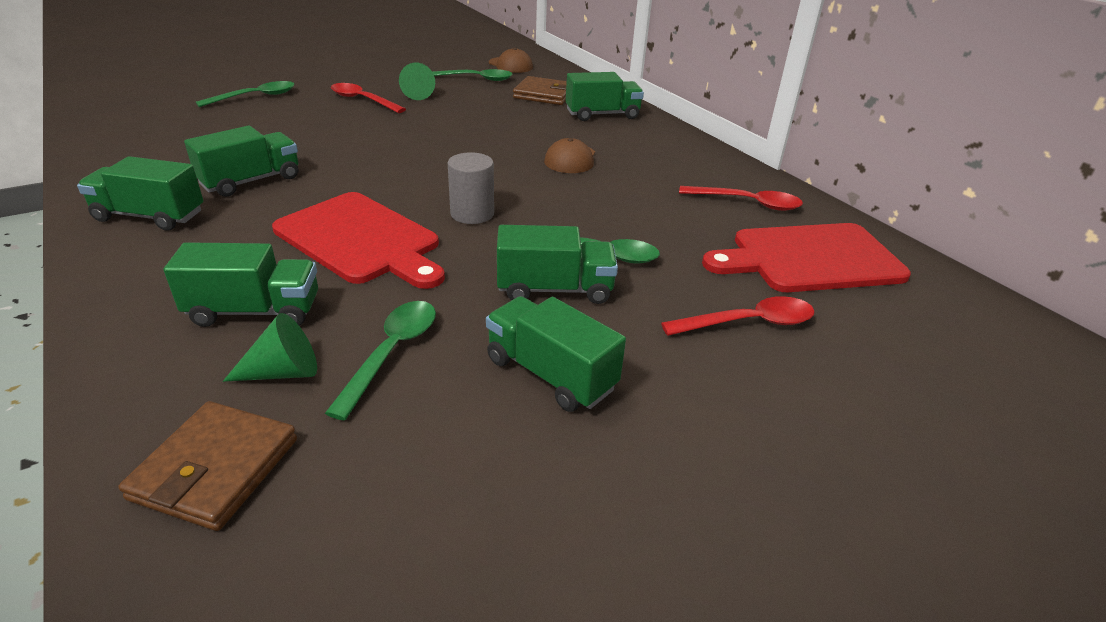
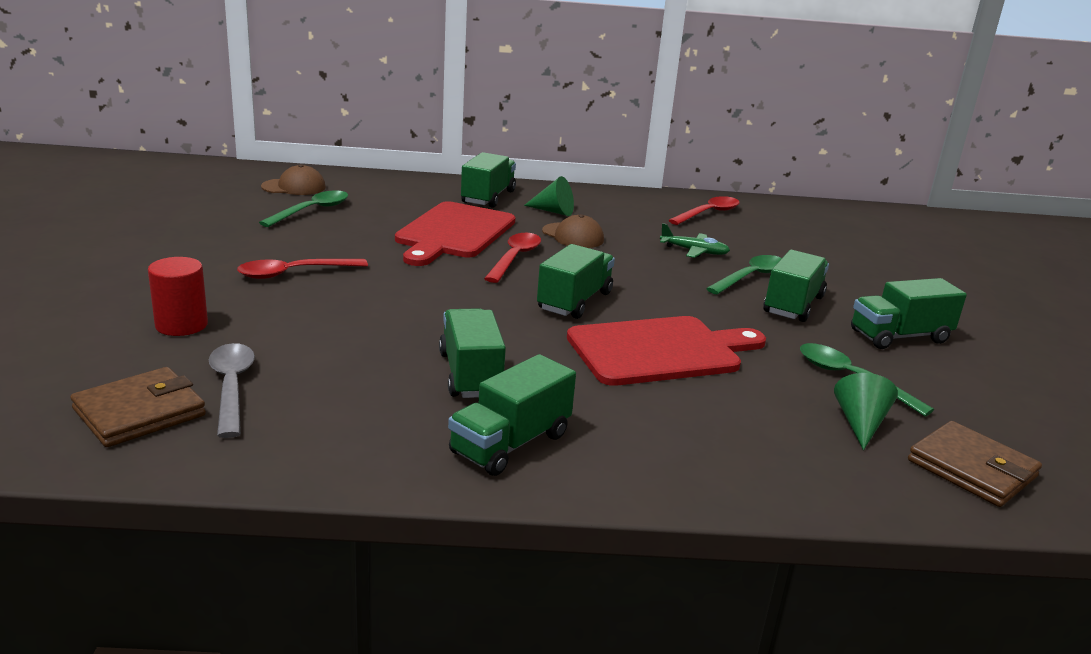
camera: 60 degrees left, 10 degrees down
green truck [164,242,318,327] -> green truck moved to [537,244,615,319]
green spoon [196,81,295,107] -> red cylinder [148,257,208,336]
green cone [399,63,435,100] -> green cone moved to [524,176,574,216]
grey cylinder [448,152,494,224] -> none
brown wallet [513,76,567,105] -> brown wallet moved to [71,367,206,447]
red spoon [661,296,815,336] -> red spoon moved to [484,233,541,283]
red cutting board [702,223,911,292] -> red cutting board moved to [395,201,516,266]
none -> grey spoon [209,343,255,438]
none -> green plane [660,223,730,258]

